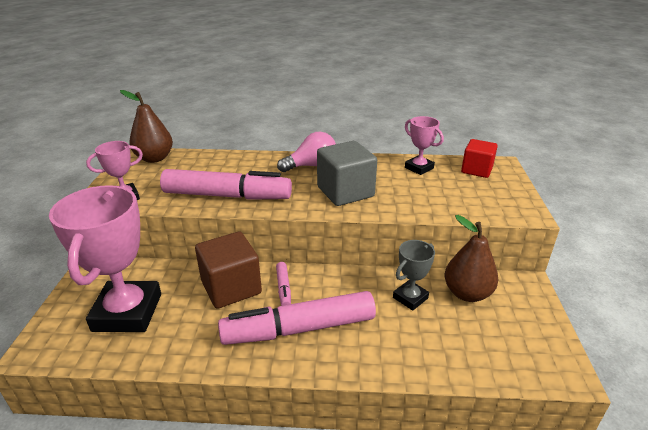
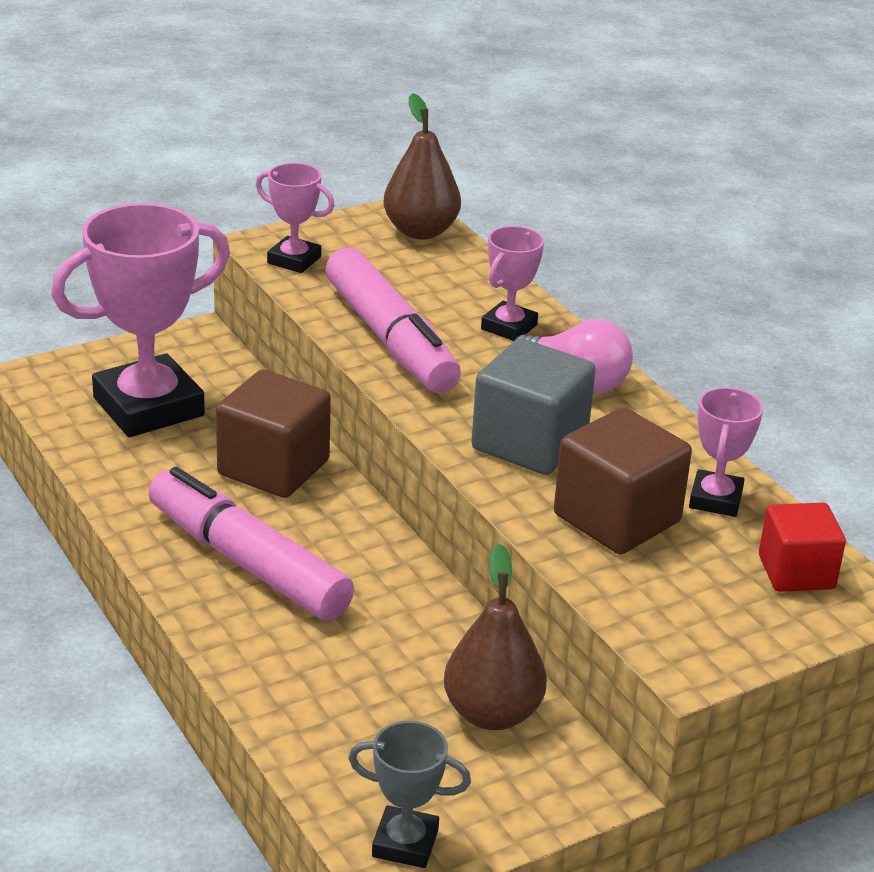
camera: 55 degrees right, 0 degrees up
pink marker [276,262,291,306] -> none
grey trophy [393,240,435,311] -> grey trophy moved to [348,721,471,868]
none -> pink trophy [481,226,544,341]
none -> brown cube [554,407,692,554]

